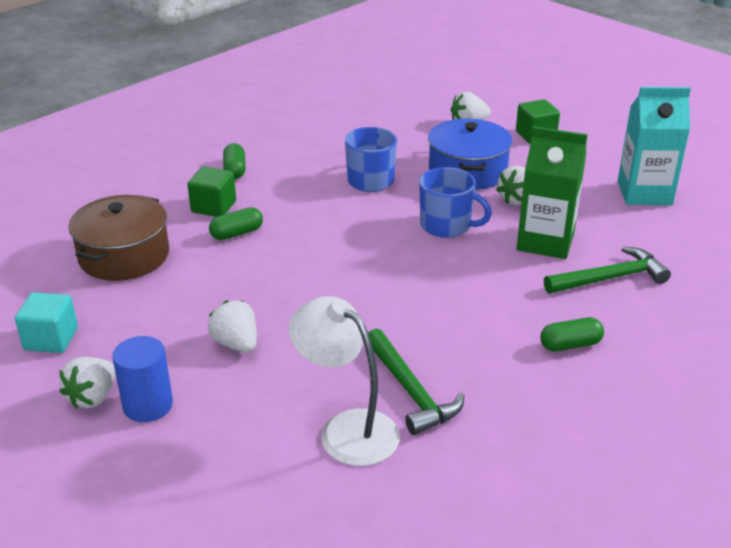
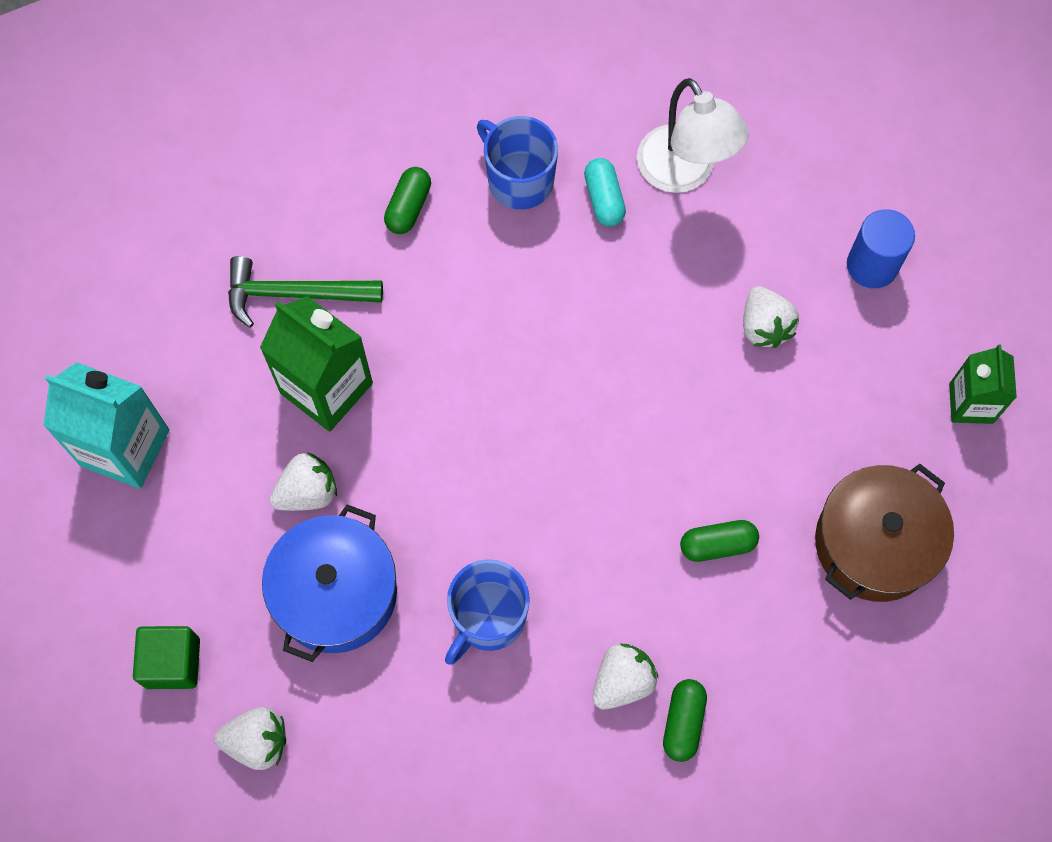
camera: 160 degrees left, 35 degrees up
turquoise cube [15,292,78,353] -> green carton [949,345,1017,424]
white strawberry [59,357,115,409] -> white strawberry moved to [593,644,659,709]
green cube [187,166,236,217] -> none
green hammer [369,329,465,435] -> turquoise capsule [584,158,626,227]
blue mug [419,167,492,238] -> blue mug moved to [477,116,558,209]
green capsule [540,317,604,352] -> green capsule turned 75 degrees counterclockwise [384,167,431,234]

